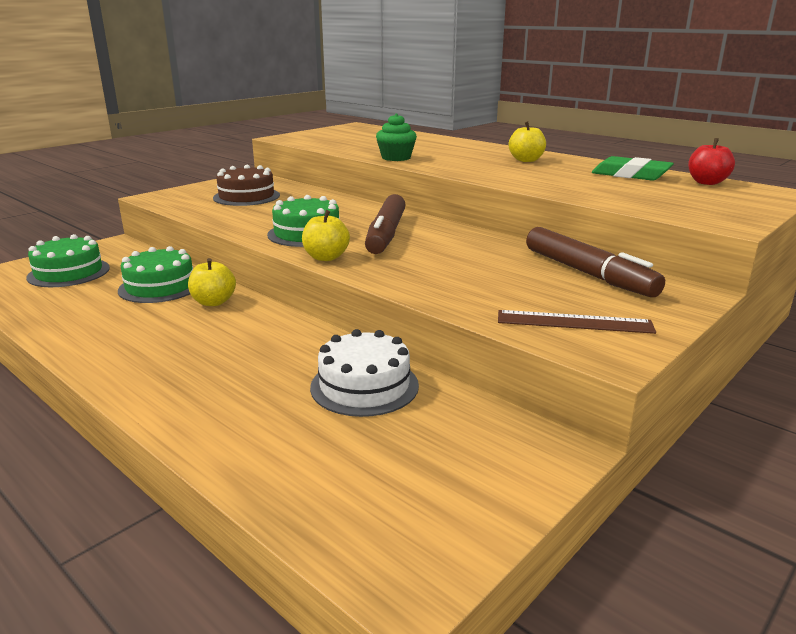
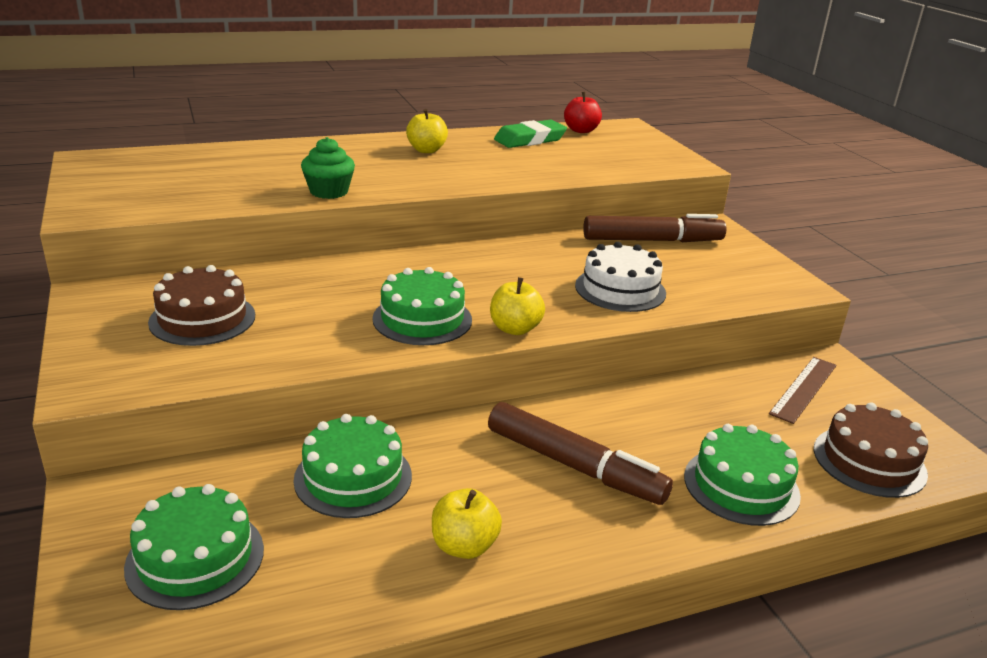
camera: 65 degrees left, 5 degrees up
yellow apple [188,258,236,306] -> yellow apple moved to [432,488,502,559]
white cake [310,329,419,417] -> white cake moved to [575,242,666,312]
brown marker [365,194,406,254] -> brown marker moved to [488,402,673,505]
brown ruler [498,310,656,334] -> brown ruler moved to [769,357,836,424]
none -> green cake [684,424,801,526]
none -> brown cake [814,402,928,498]

